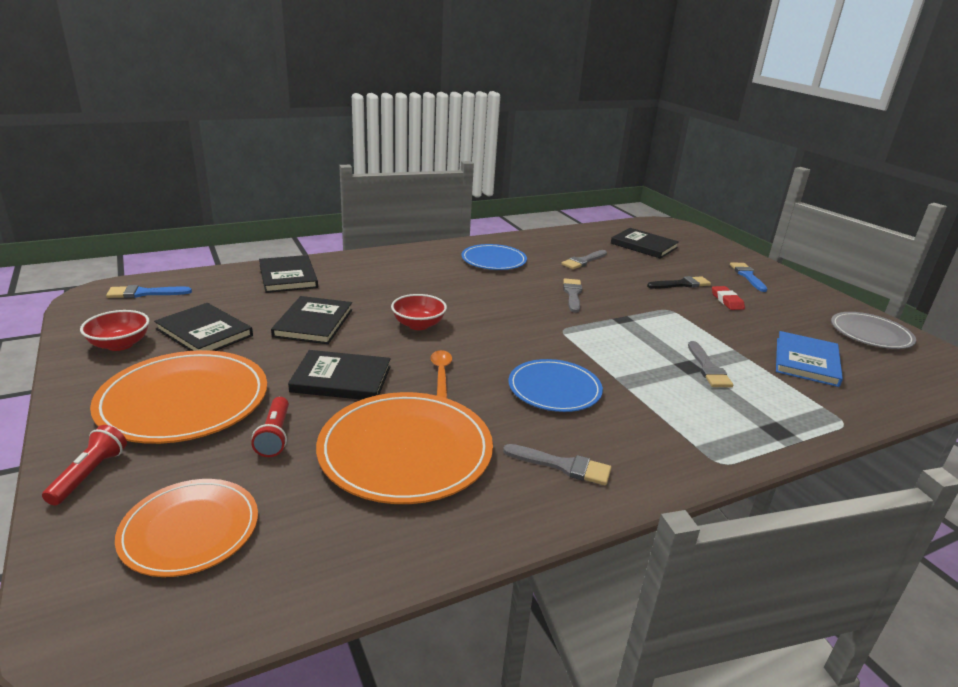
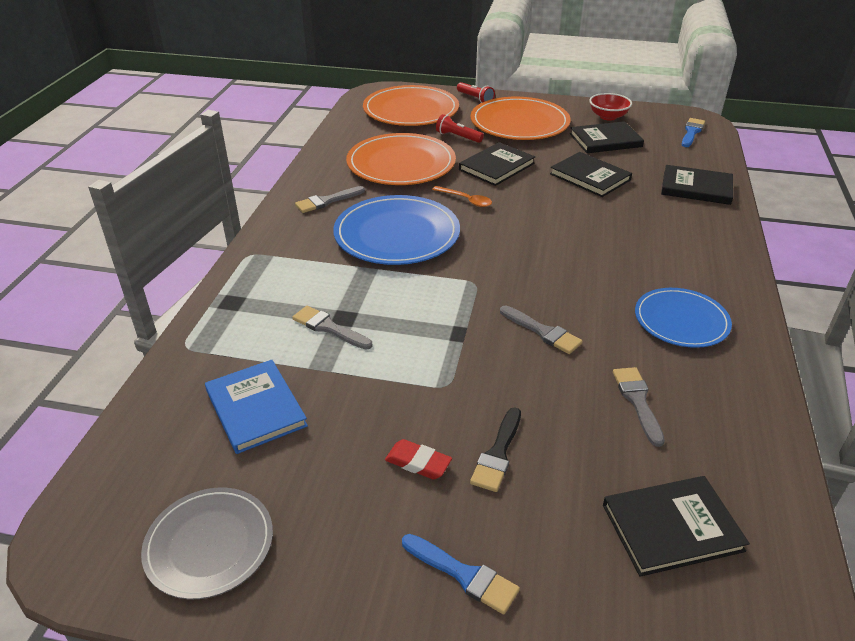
camera: 130 degrees right, 10 degrees up
orange plate [115,479,258,577] -> orange plate [363,85,459,126], size x1.58
red bowl [391,294,447,330] -> none
blue plate [509,359,603,412] -> blue plate [333,195,460,265], size x1.58

